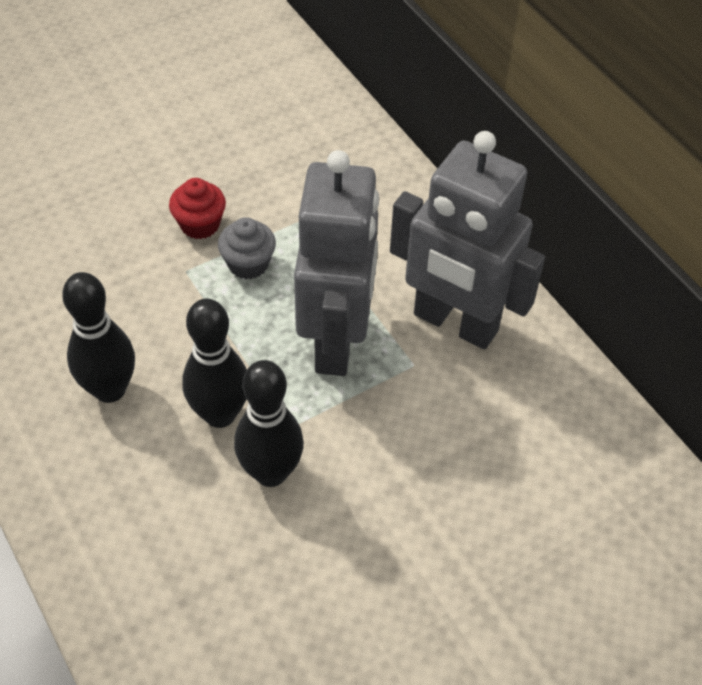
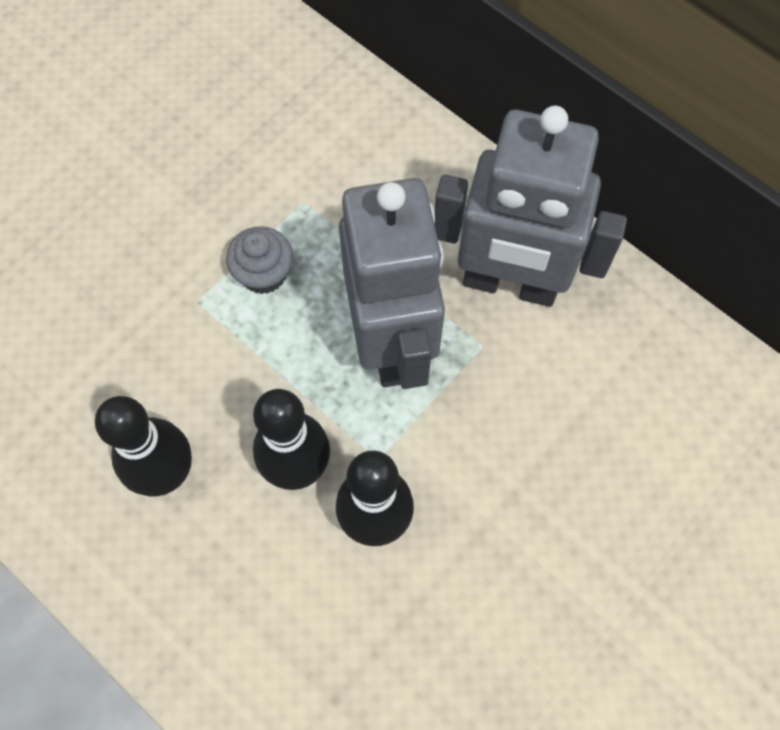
camera: 15 degrees left, 15 degrees up
red cupcake [169,178,226,239] -> none

